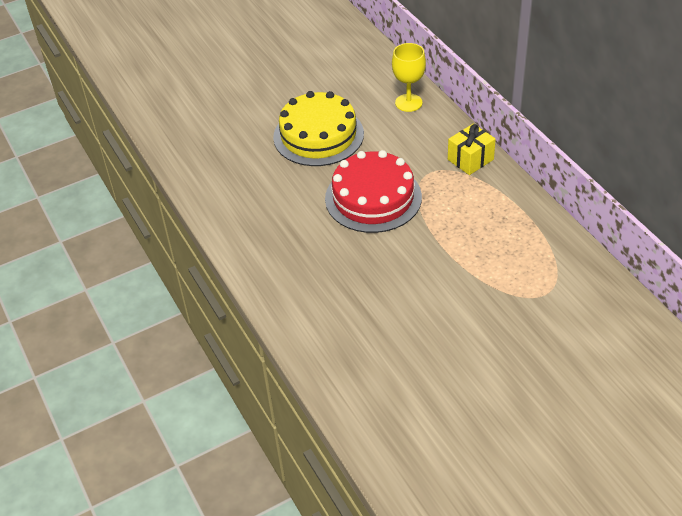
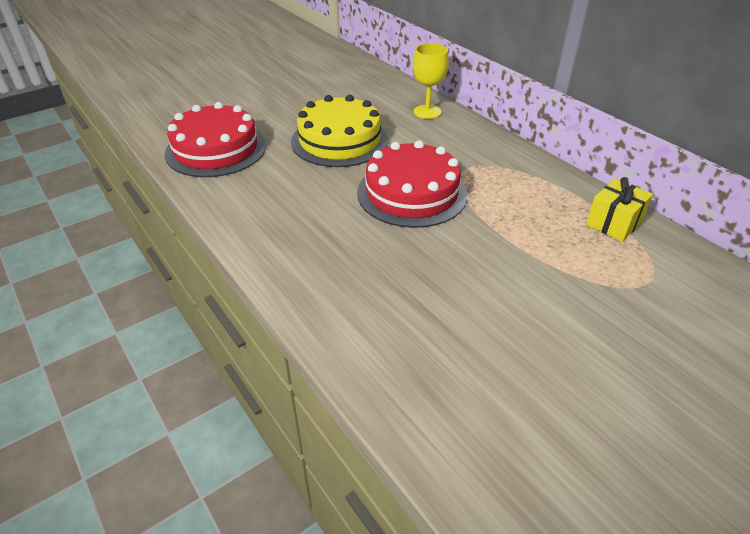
camera: 10 degrees left, 5 degrees down
yellow gift [448,124,496,175] -> yellow gift moved to [586,177,653,242]
none -> red cake [165,102,266,177]

